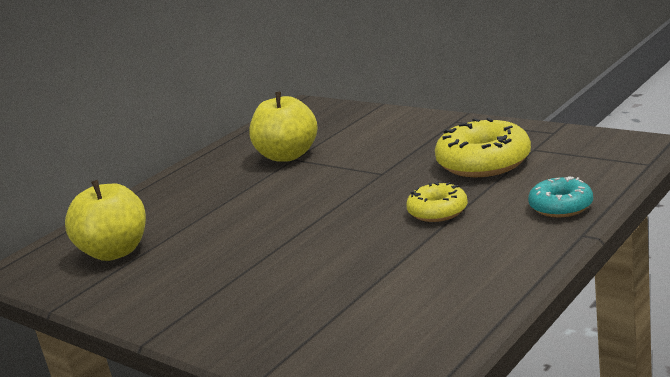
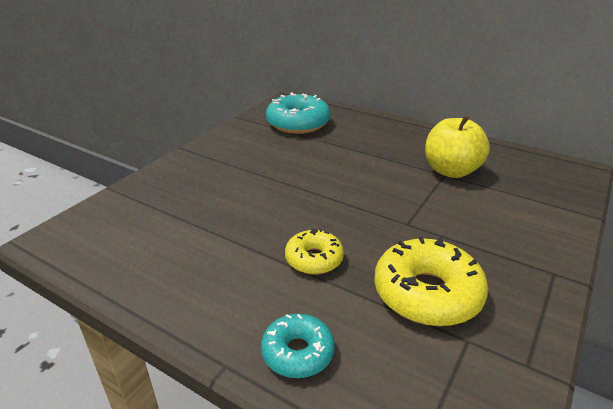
camera: 80 degrees right, 10 degrees up
yellow apple [65,180,146,261] -> turquoise donut [266,93,331,134]

